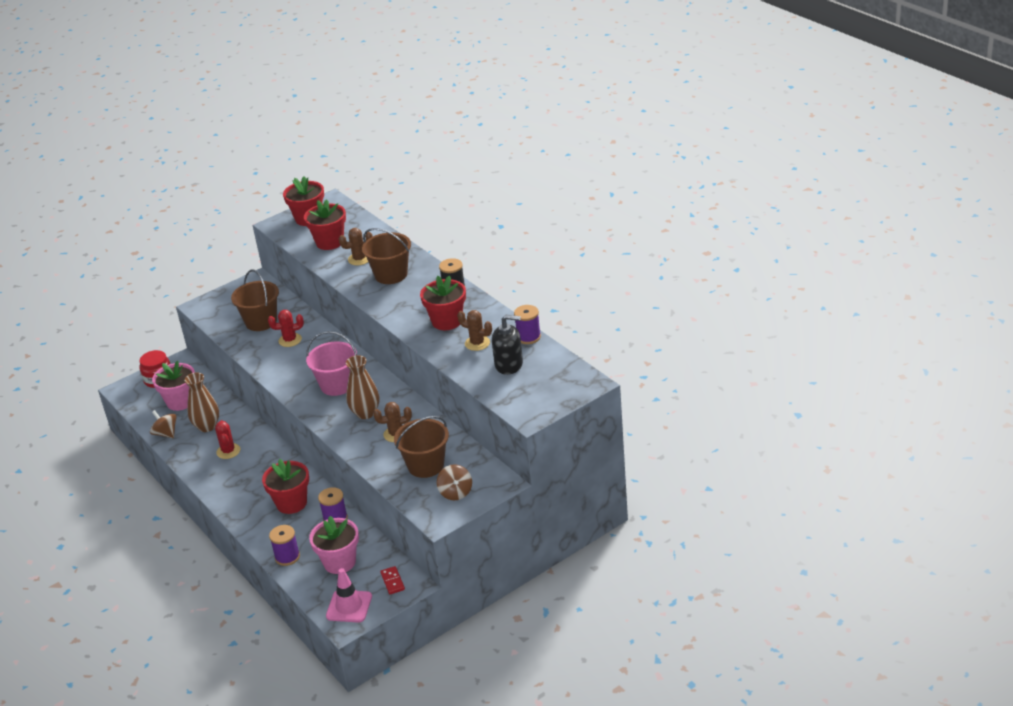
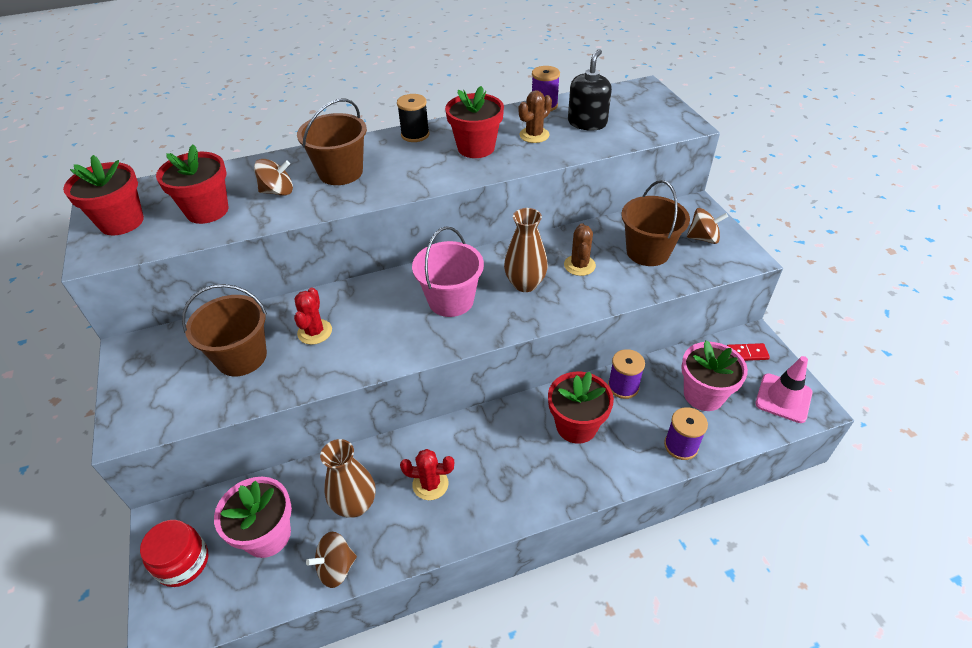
camera: 75 degrees left, 10 degrees up
brown cactus [339,228,373,265] -> brown spinning top [254,159,293,196]

